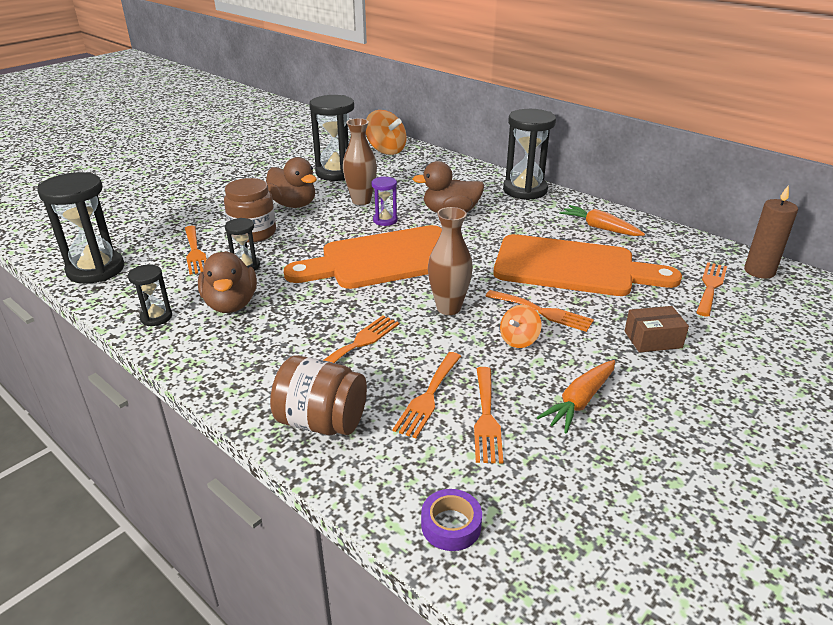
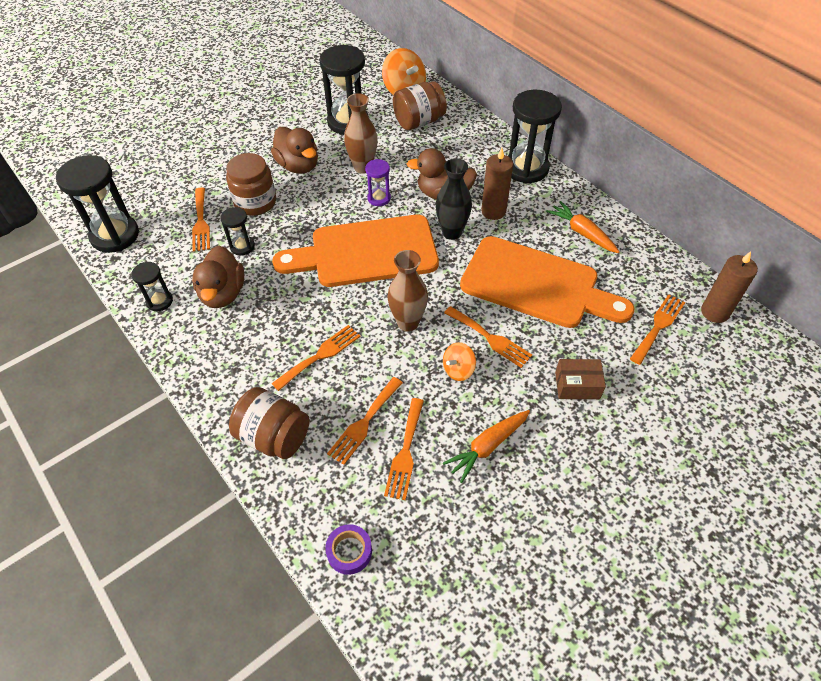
camera: 10 degrees right, 20 degrees up
none -> brown jar [393,81,447,130]
none -> black vase [436,158,472,240]
none -> brown candle [481,148,513,220]

